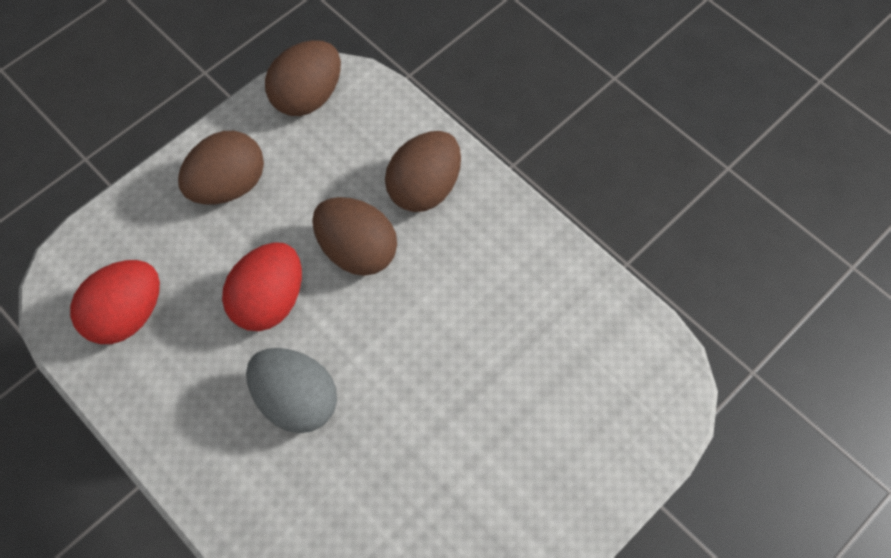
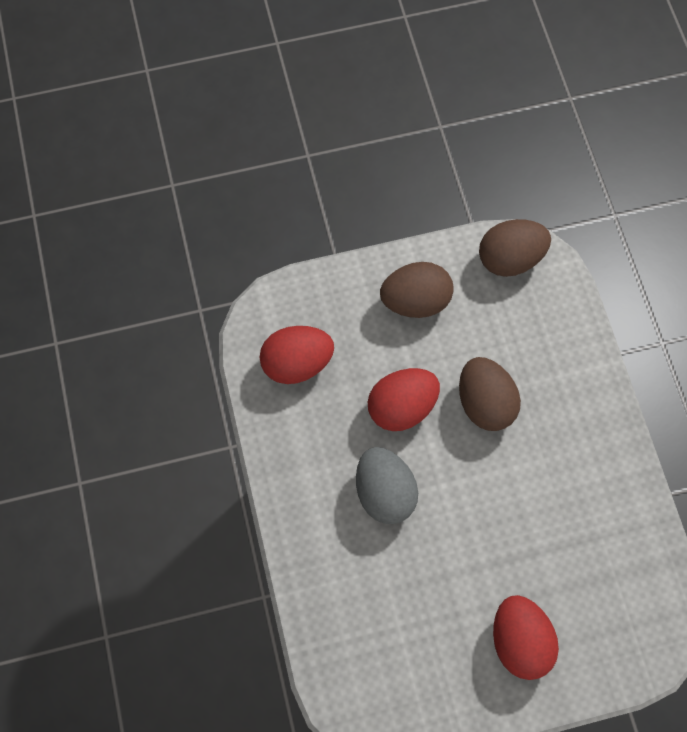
camera: 30 degrees right, 5 degrees up
brown egg [385,131,461,212] -> none
none -> red egg [493,595,559,680]

